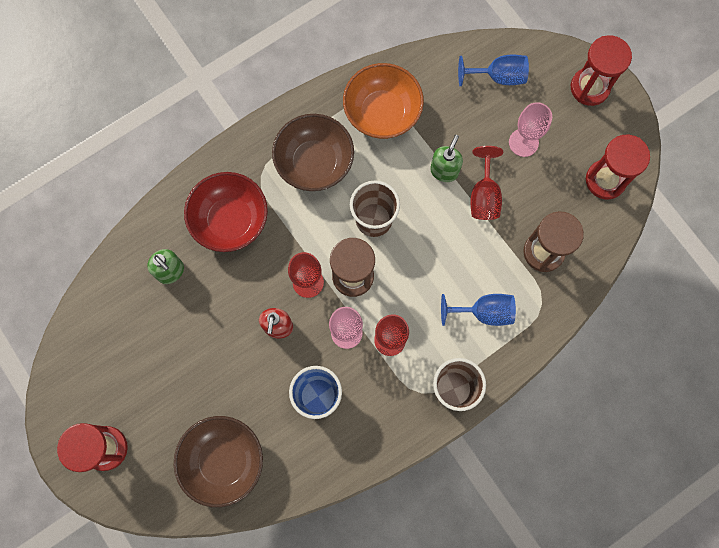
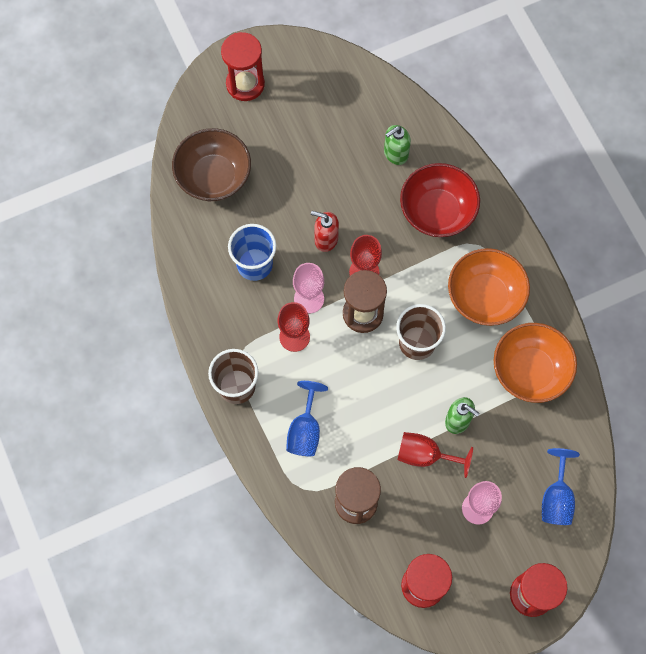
camera: 100 degrees right, 5 degrees down
brown bowl [272,114,354,191] -> orange bowl [448,248,530,326]

